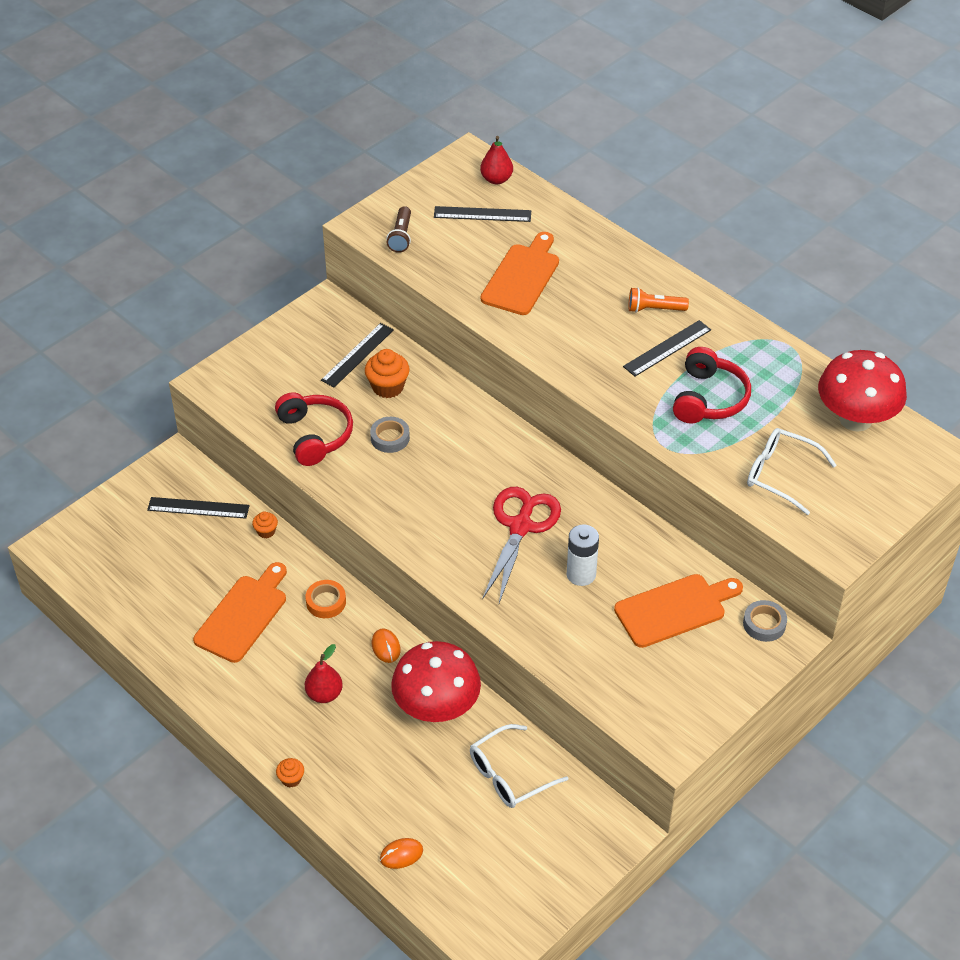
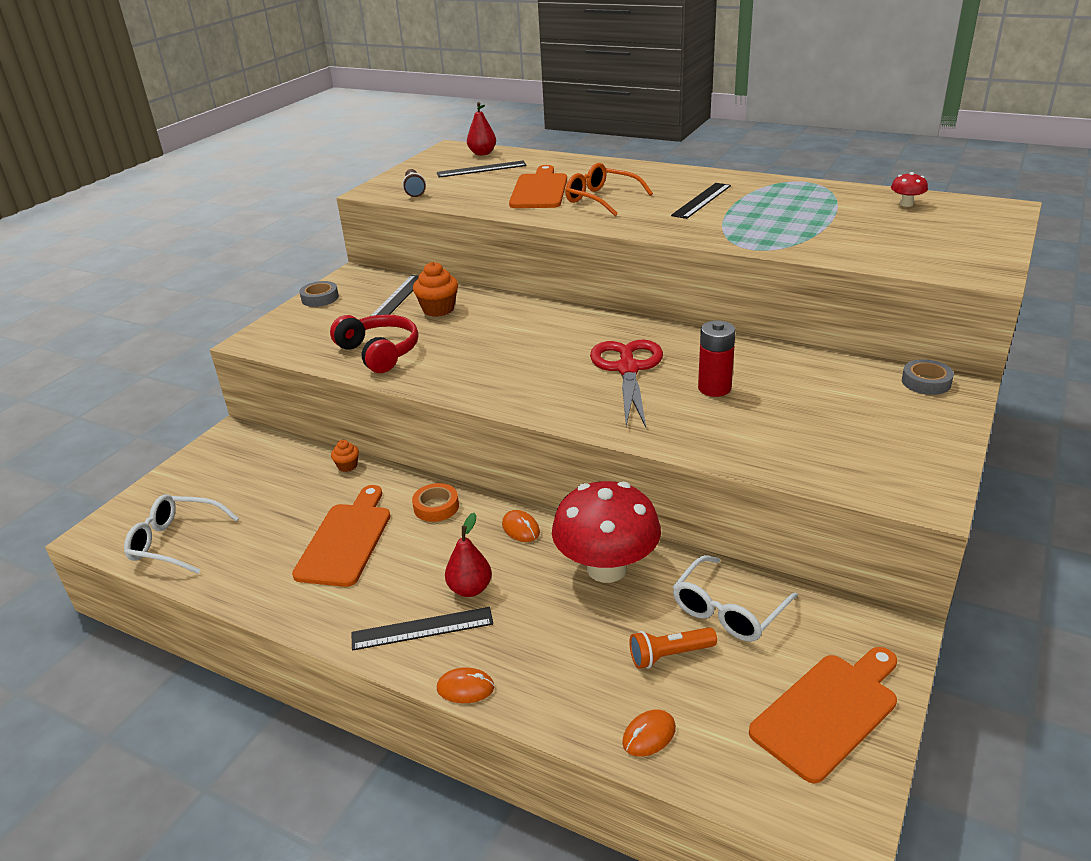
camera: 15 degrees left, 15 degrees down
black ruler [147,497,250,519] -> black ruler moved to [351,607,493,651]
orange cupcake [276,758,304,788] -> orange mouse [437,667,495,703]
grey tape [370,417,410,453] -> grey tape moved to [299,281,339,307]
white battery [566,524,599,586] -> red battery [698,321,736,397]
orange cutting board [614,574,743,648] -> orange cutting board moved to [749,647,897,783]
orange flashlight [629,287,689,313] -> orange flashlight moved to [629,627,717,669]
red headphones [673,347,751,424] -> none
white glasses [747,428,836,515] -> white glasses moved to [124,494,239,574]
red mushroom [818,350,907,432] -> red mushroom [891,172,928,207], size x0.41
none -> orange glasses [565,163,653,216]

